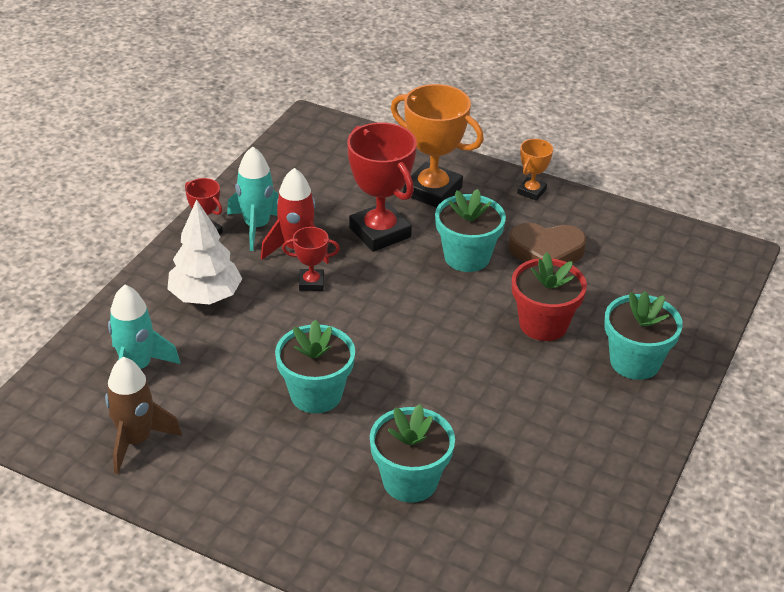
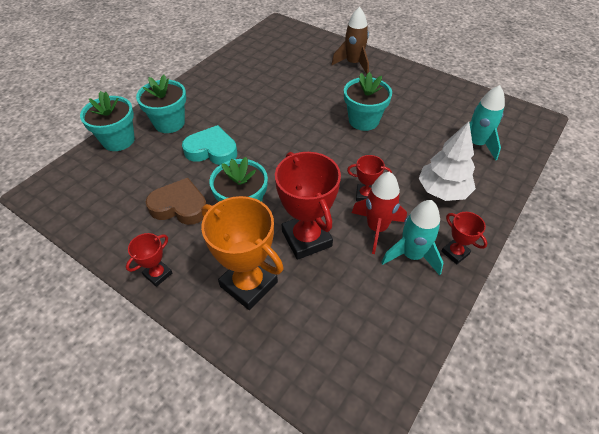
camera: 170 degrees left, 10 degrees up
brown rocket [105,357,182,474] -> brown rocket moved to [331,7,369,74]
turquoise flower pot [370,404,455,503] -> turquoise flower pot moved to [80,91,135,151]
red flower pot [512,252,587,341] -> turquoise heart [182,125,237,165]
orange trophy [517,139,553,201] -> red trophy [126,233,172,287]

